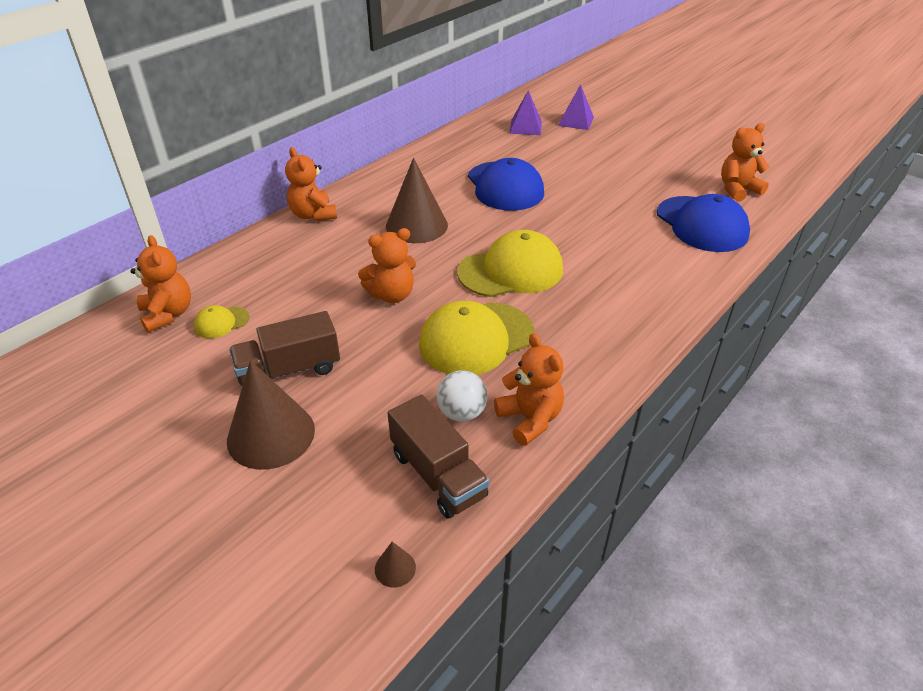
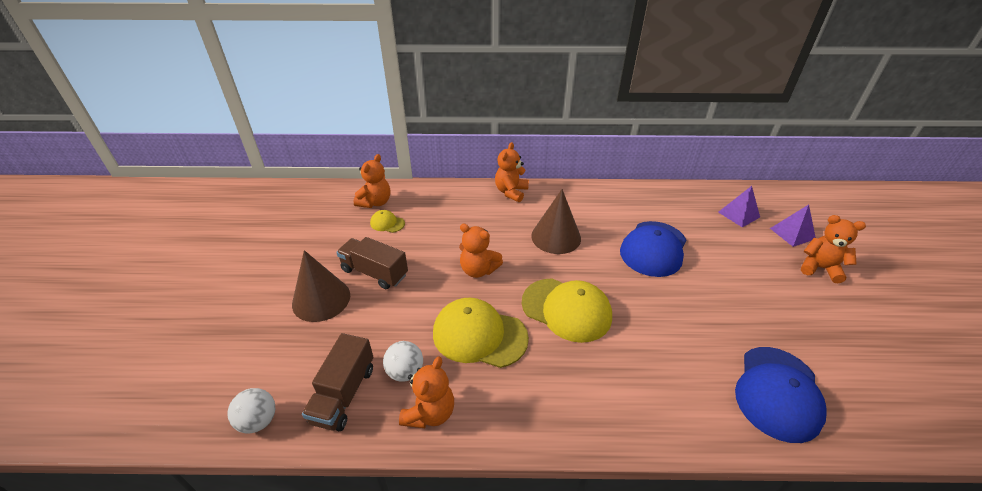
camera: 50 degrees right, 0 degrees up
brown cone [375,542,416,588] -> white ball [228,388,275,434]
orange teddy bear [721,123,770,202] -> orange teddy bear moved to [801,215,866,283]

